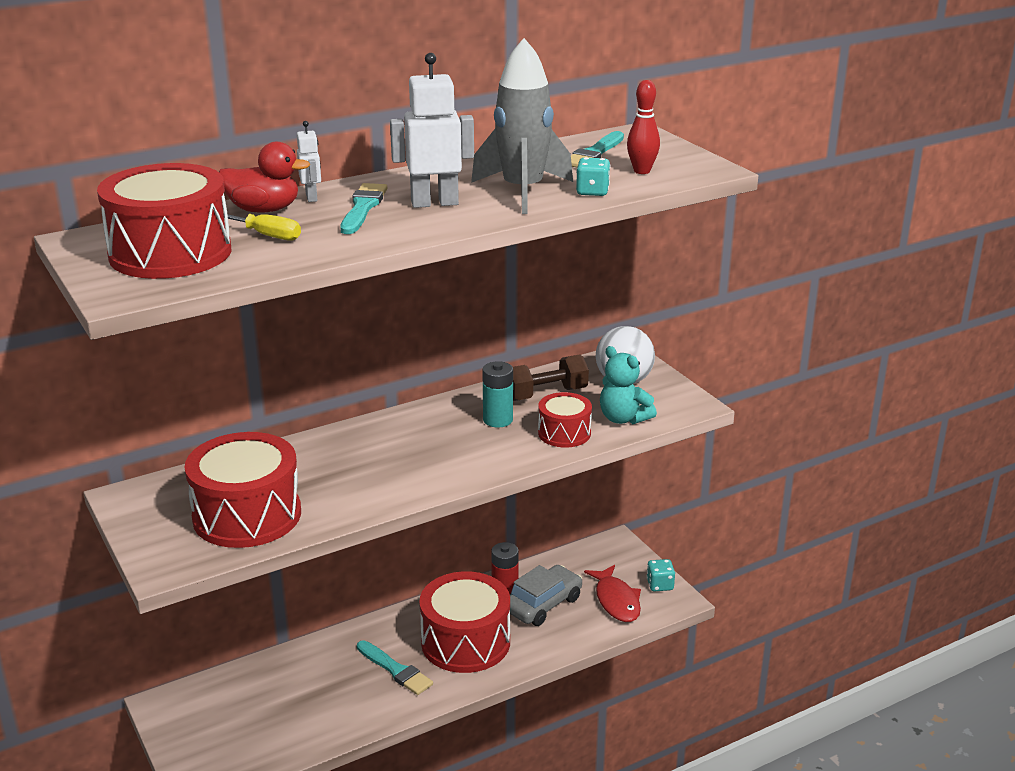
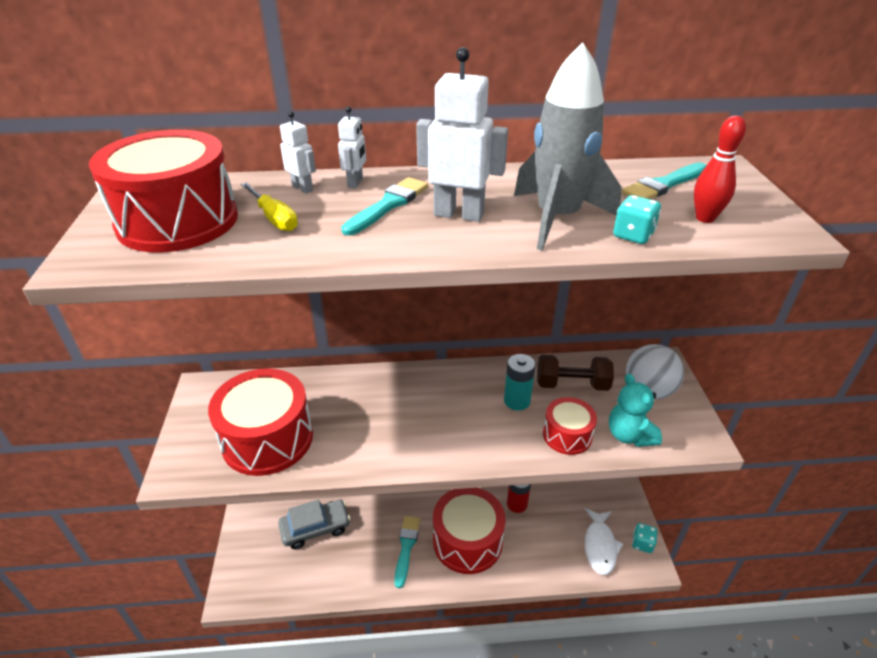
camera: 25 degrees right, 10 degrees up
red duck [219,142,310,212] -> white robot [280,111,316,194]
turquoise brush [357,640,433,695] -> turquoise brush turned 150 degrees counterclockwise [394,516,420,588]
grey car [510,565,582,626] -> grey car moved to [278,500,351,549]
red fish [584,565,641,622] -> white fish [585,508,624,575]

